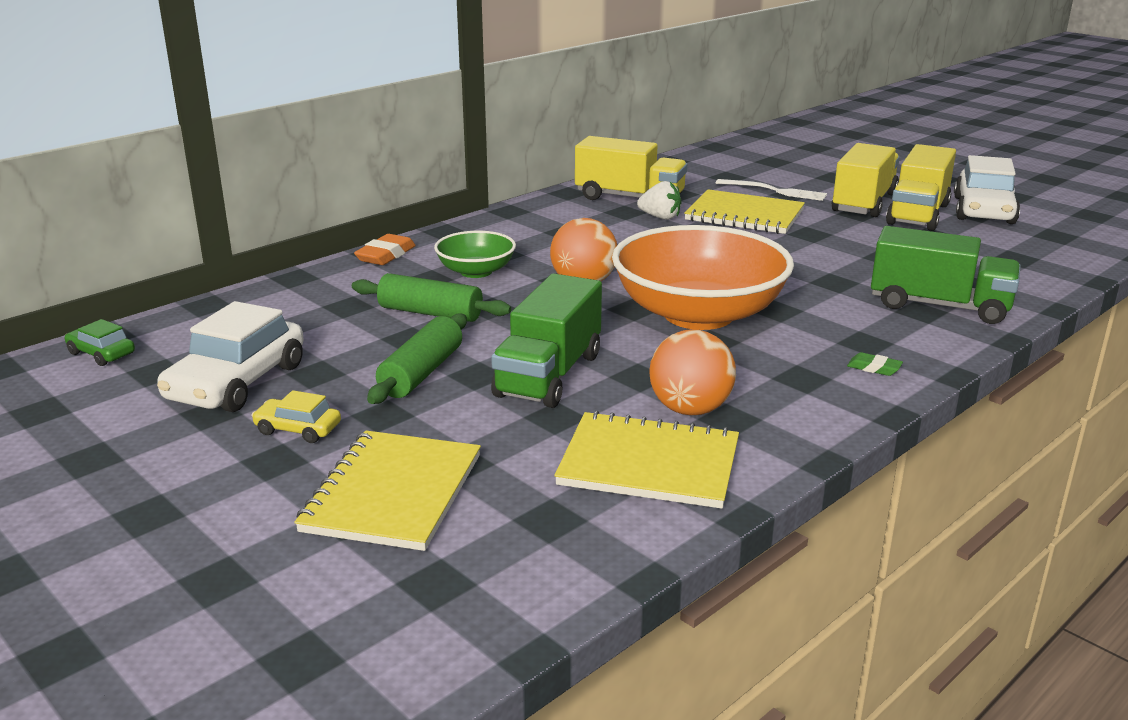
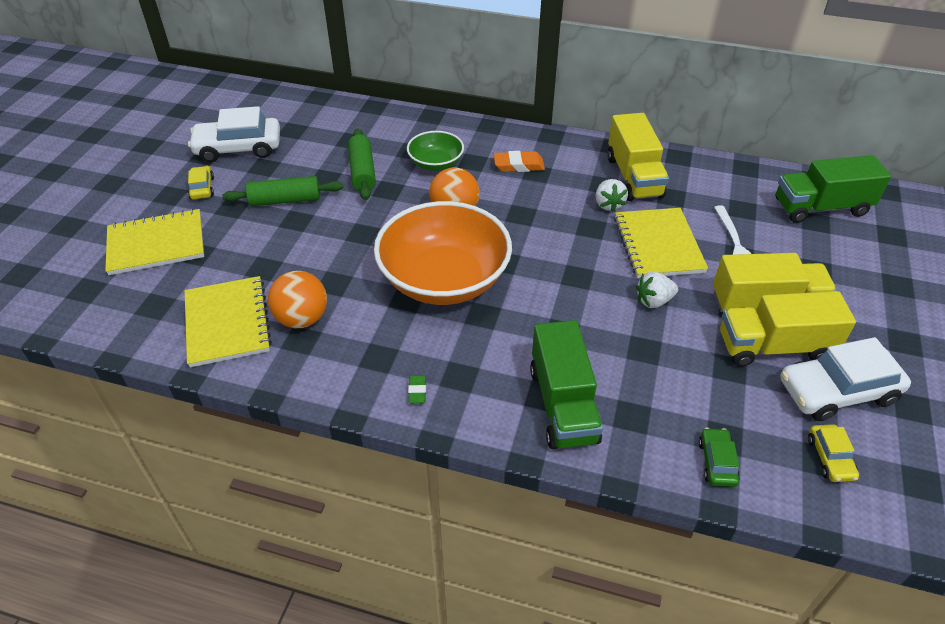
camera: 60 degrees right, 20 degrees up
green car [65,319,135,366] -> green car moved to [698,428,740,487]
orange eraser [354,234,416,265] -> orange eraser moved to [494,151,545,172]
green truck [491,274,602,408] -> green truck moved to [776,155,891,223]
none -> white strawberry [636,271,678,308]
none -> yellow car [808,424,859,482]

